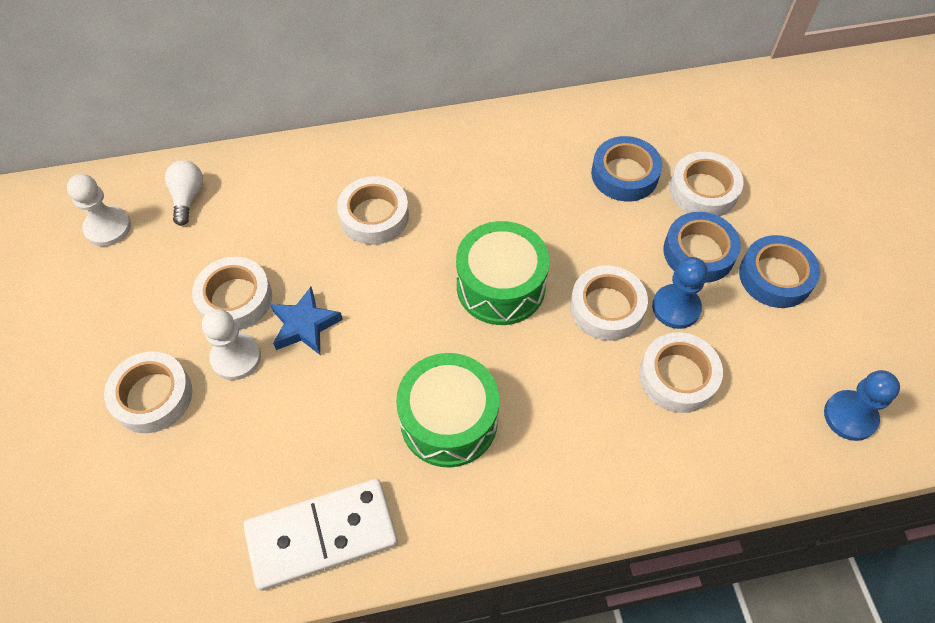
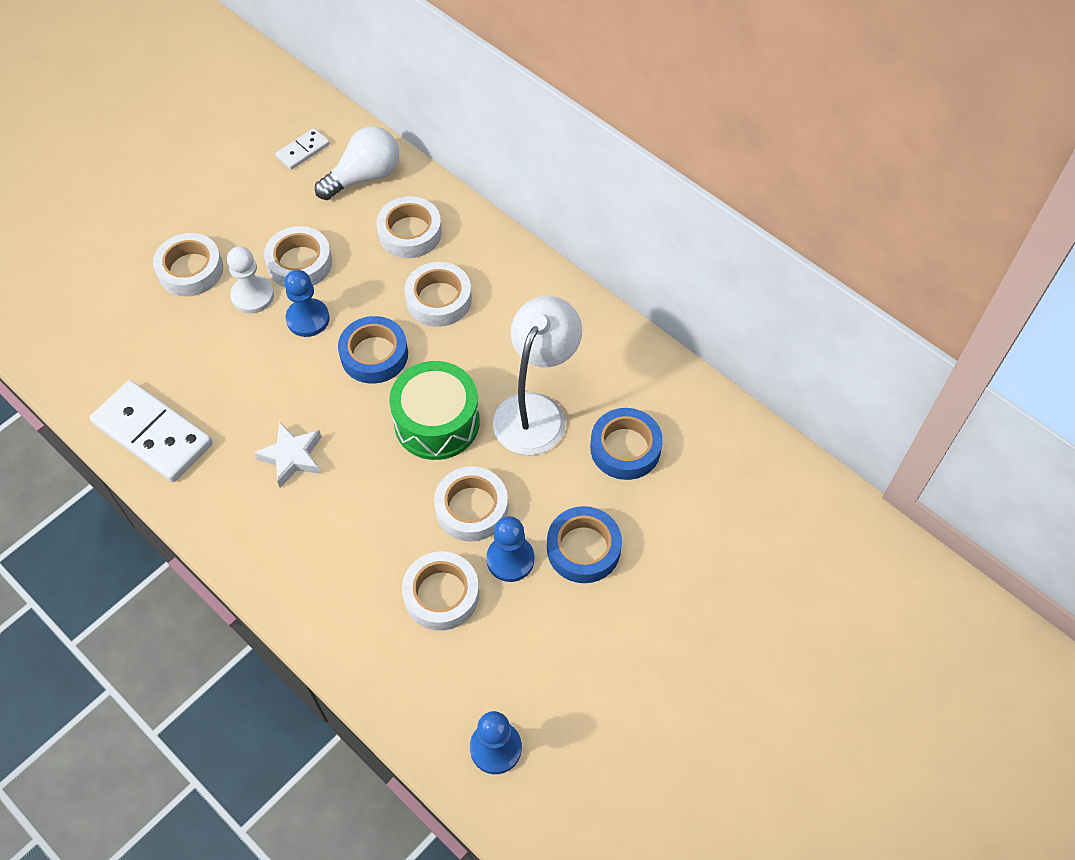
camera: 55 degrees right, 0 degrees up
white pawn [67,174,131,247] -> white domino [275,128,330,170]
white light bulb [165,160,203,226] -> white light bulb [315,126,399,200], size x1.57
blue star [270,287,343,355] -> blue pawn [284,270,330,337]
green drum [396,353,499,468] -> white star [254,422,321,488]
white tape [670,152,744,216] -> white tape moved to [376,196,442,258]
blue tape [739,235,820,308] -> blue tape moved to [338,316,408,384]
none -> white lamp [493,296,582,455]

